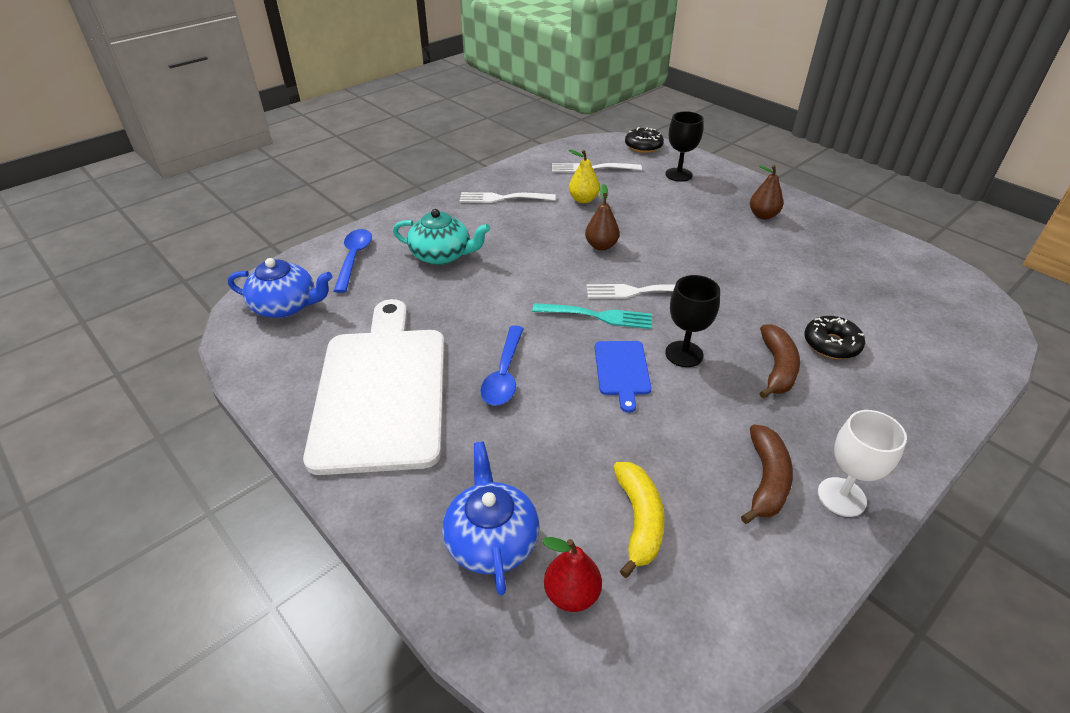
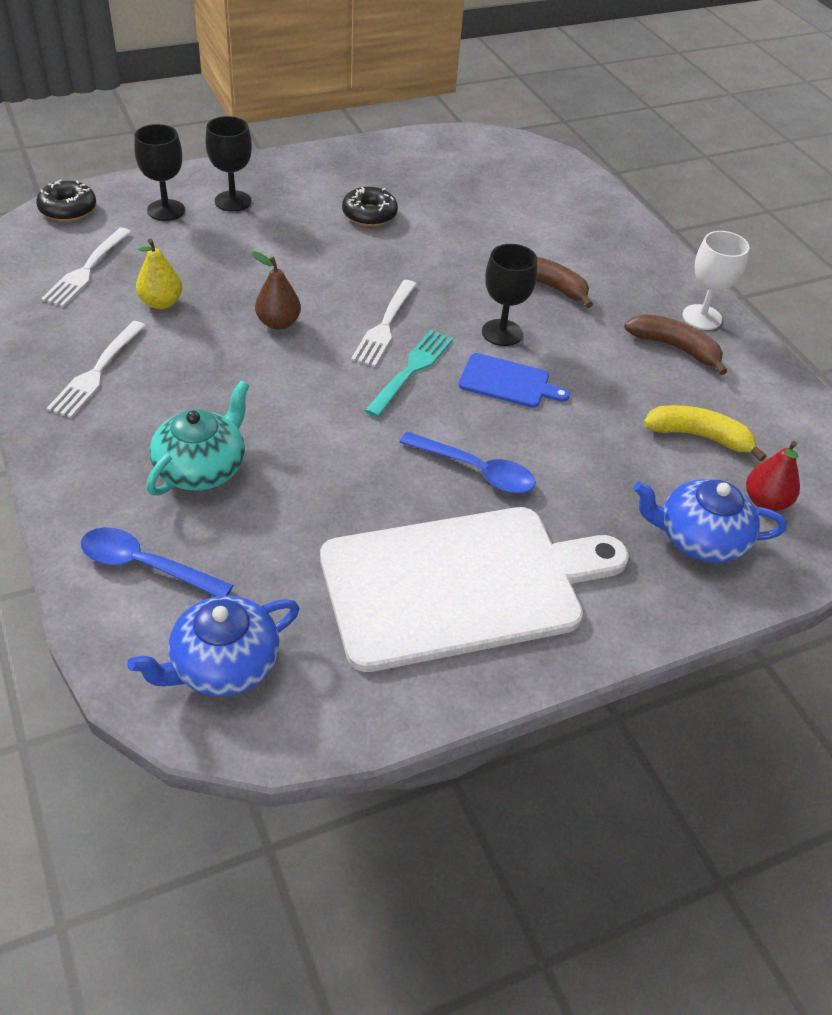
camera: 75 degrees left, 5 degrees up
blue teapot [228,258,333,318] -> blue teapot turned 150 degrees counterclockwise [127,595,300,696]
white cutting board [303,299,444,475] -> white cutting board turned 150 degrees clockwise [320,507,629,672]
brown pear [750,165,783,219] -> none
black donut [804,316,865,359] -> black donut moved to [342,187,398,226]
none -> black goblet [205,116,252,212]

